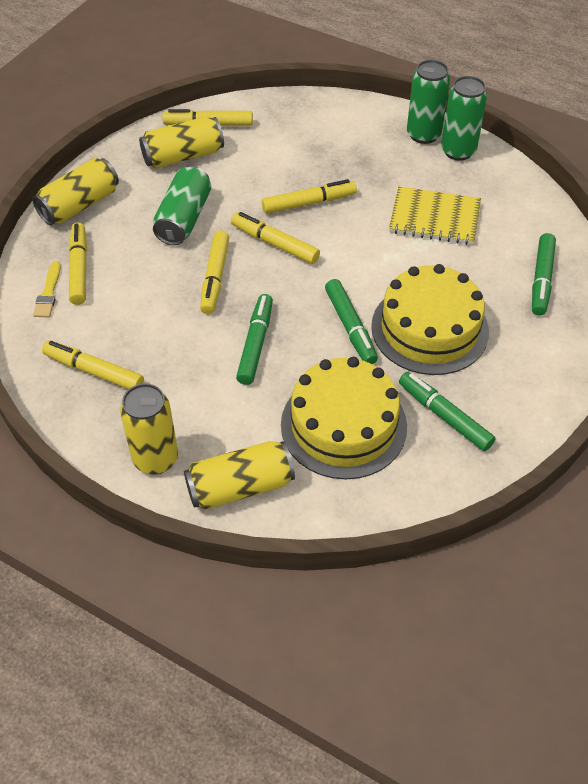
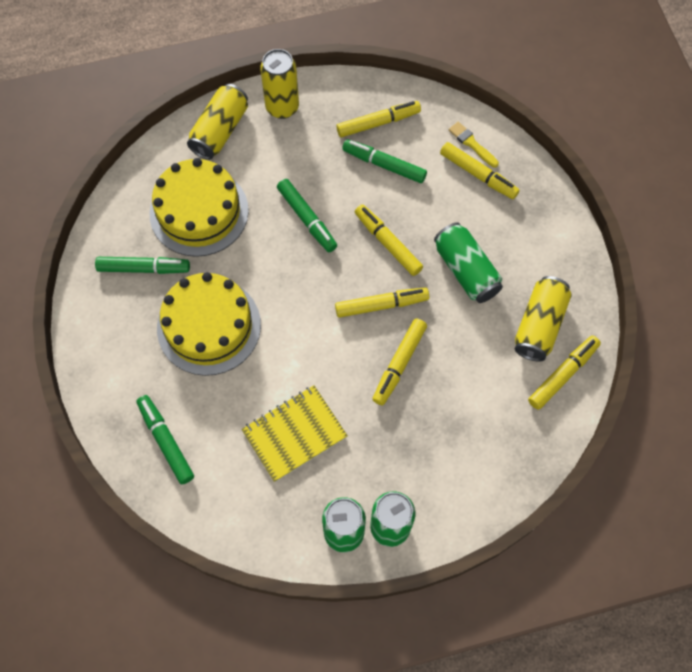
camera: 135 degrees right, 15 degrees up
yellow can [32,158,119,226] -> none
green marker [325,279,378,364] -> green marker moved to [342,139,427,183]

